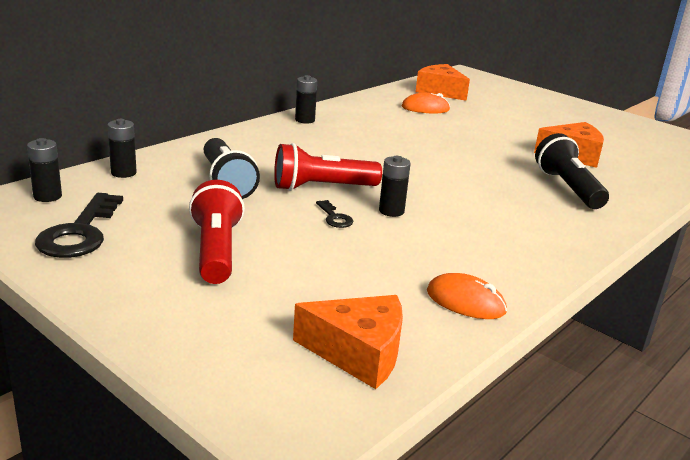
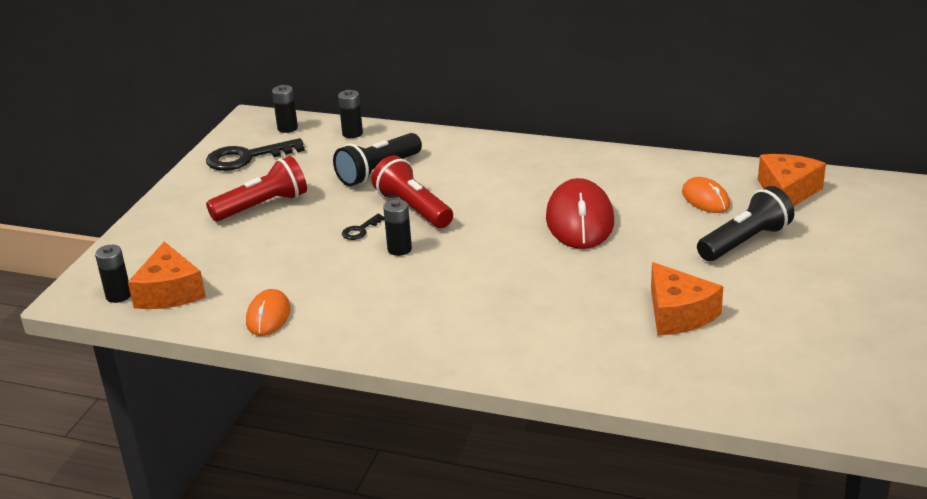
camera: 70 degrees right, 5 degrees up
black battery [295,75,317,124] -> black battery moved to [95,245,131,303]
black flashlight [535,133,609,209] -> black flashlight moved to [697,186,794,261]
none -> red mouse [546,178,614,249]

